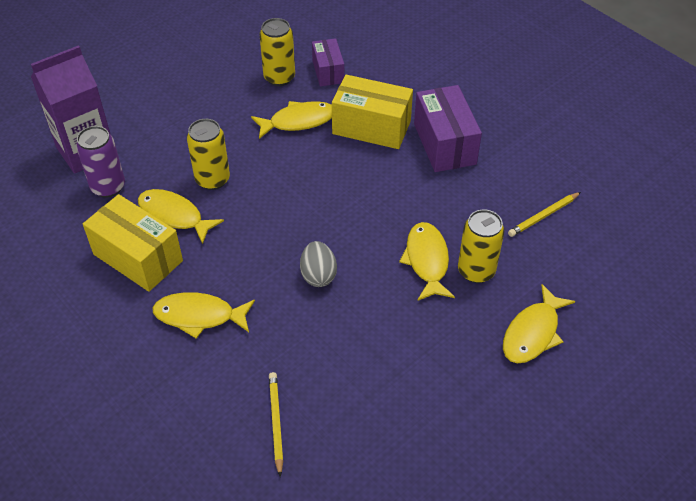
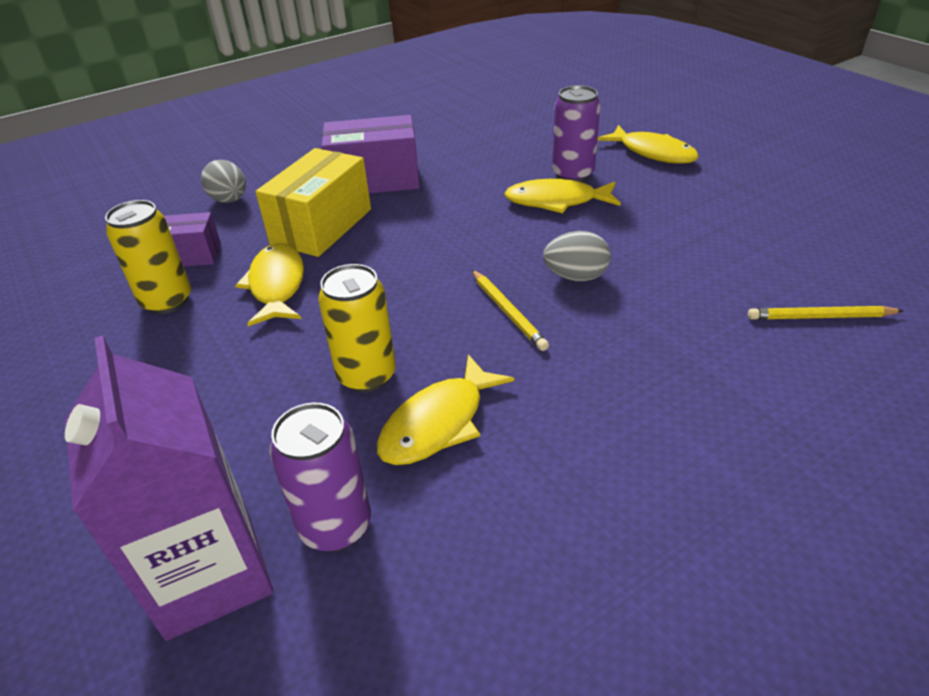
camera: 80 degrees left, 10 degrees down
yellow box [83,194,183,292] -> none
yellow fish [152,292,255,339] -> none
yellow can [458,210,504,283] -> purple can [552,85,600,182]
yellow pencil [508,192,581,237] -> yellow pencil moved to [472,270,549,351]
none -> grey egg [201,160,246,203]

